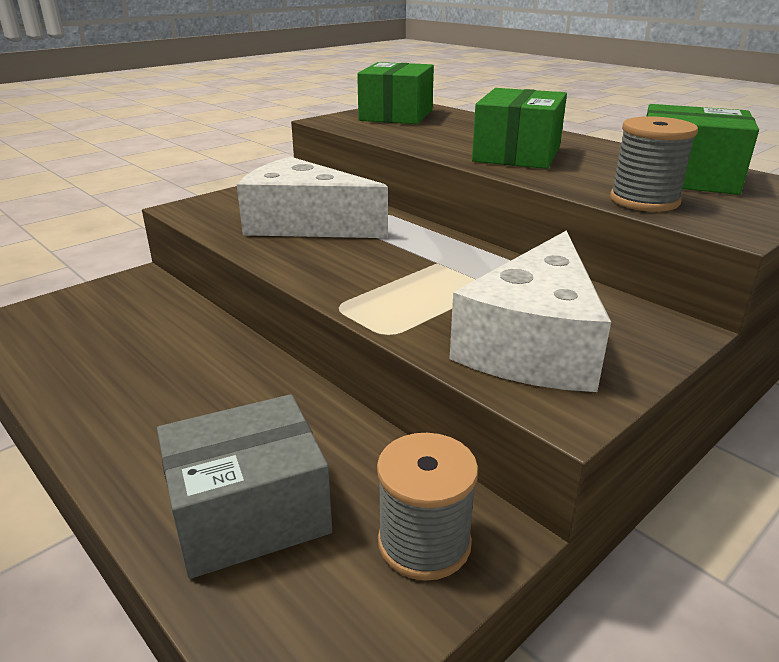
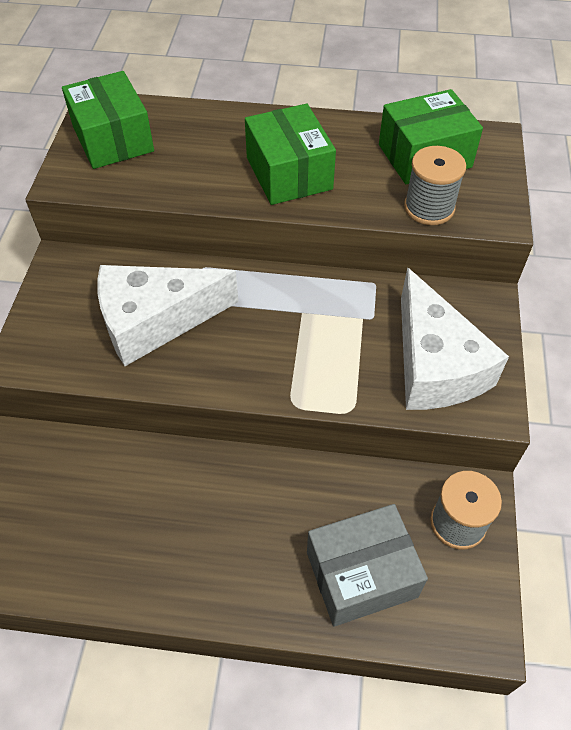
camera: 40 degrees left, 25 degrees up
grey box [157,394,332,579] -> grey box turned 45 degrees clockwise [307,504,428,626]

